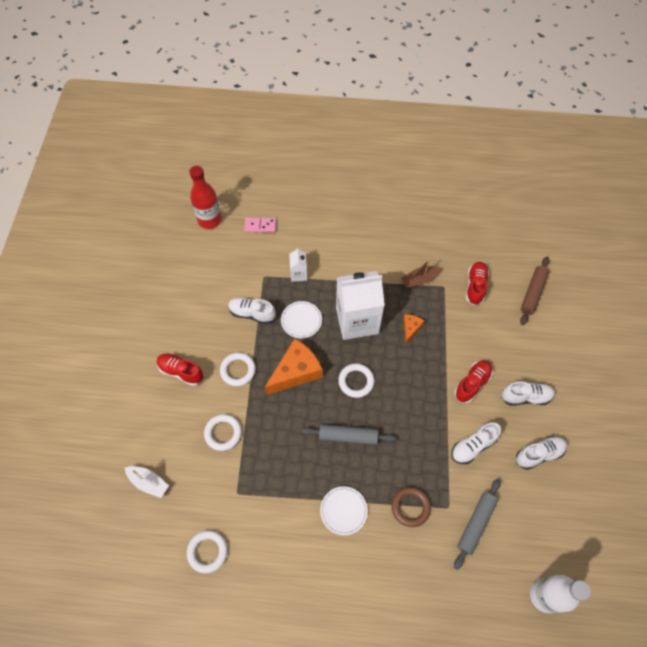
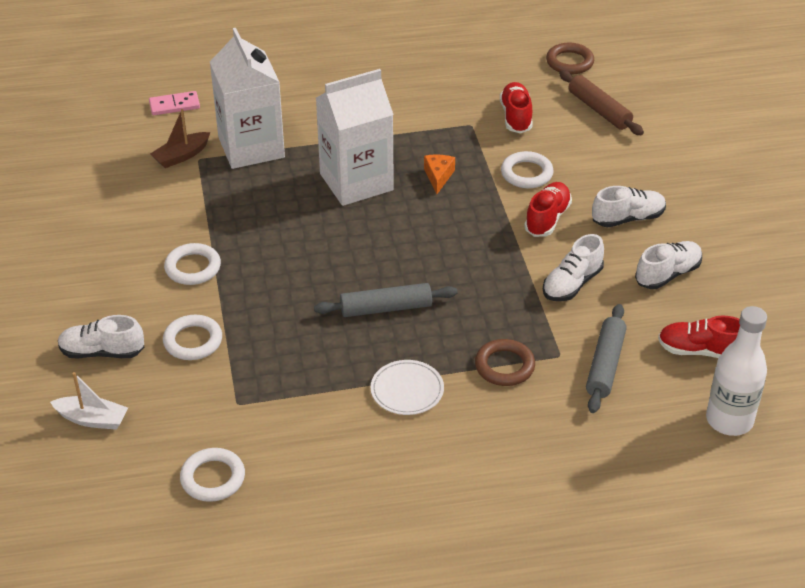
camera: 15 degrees left, 20 degrees down
red shoe [157,353,203,386] -> red shoe moved to [658,316,740,358]
red bottle [189,166,222,229] -> none
white shoe [228,298,276,324] -> white shoe moved to [58,315,144,359]
orange cheese [265,339,323,395] -> none
white plate [281,301,322,338] -> none
white carton [289,248,307,282] -> white carton [210,28,285,169], size x2.22
white ring [338,363,375,398] -> white ring moved to [501,151,554,188]
brown boat [401,259,441,288] -> brown boat moved to [150,109,210,168]
brown rolling pin [520,257,549,325] -> brown rolling pin turned 45 degrees counterclockwise [559,70,644,135]
none -> brown ring [546,43,594,75]

